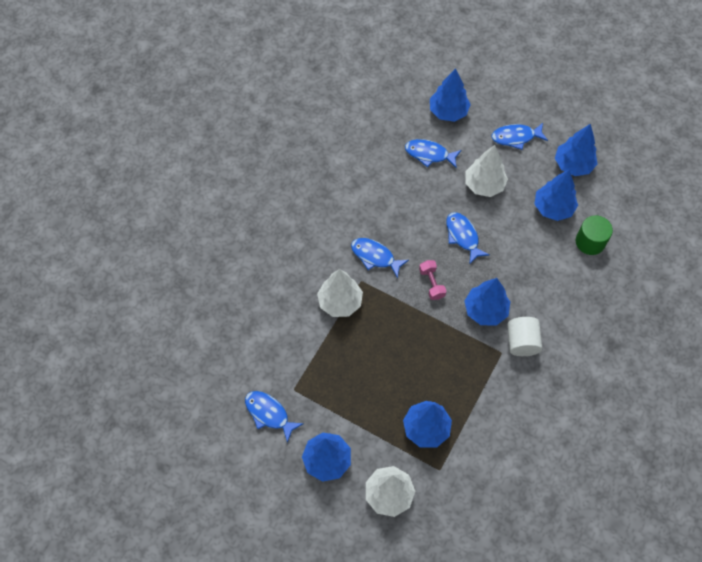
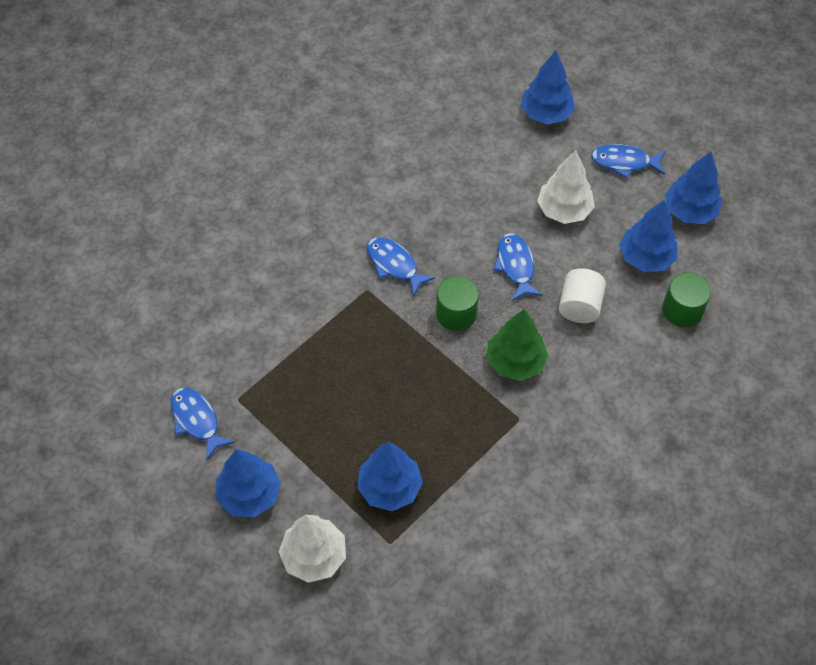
camera: 15 degrees right, 5 degrees down
white tree [317,269,363,317] -> none
blue fish [405,139,461,168] -> none
pink dumbbell [419,260,446,300] -> green cylinder [436,276,479,331]
blue tree [465,278,510,326] -> green tree [487,309,548,381]
white cylinder [507,317,542,356] -> white cylinder moved to [559,268,606,323]

